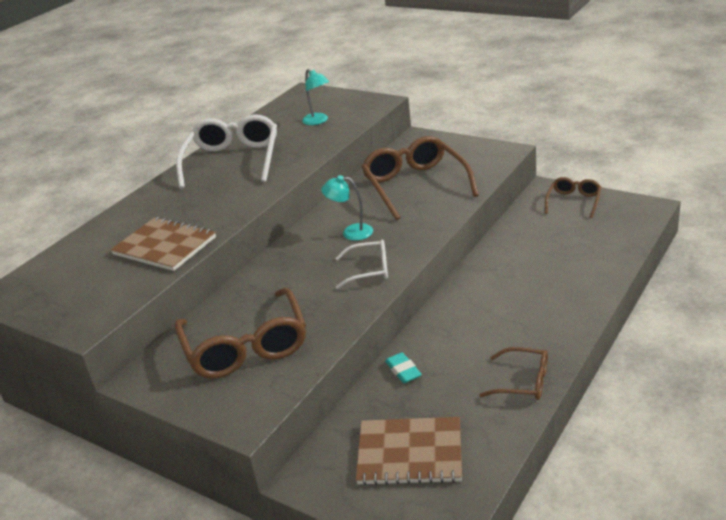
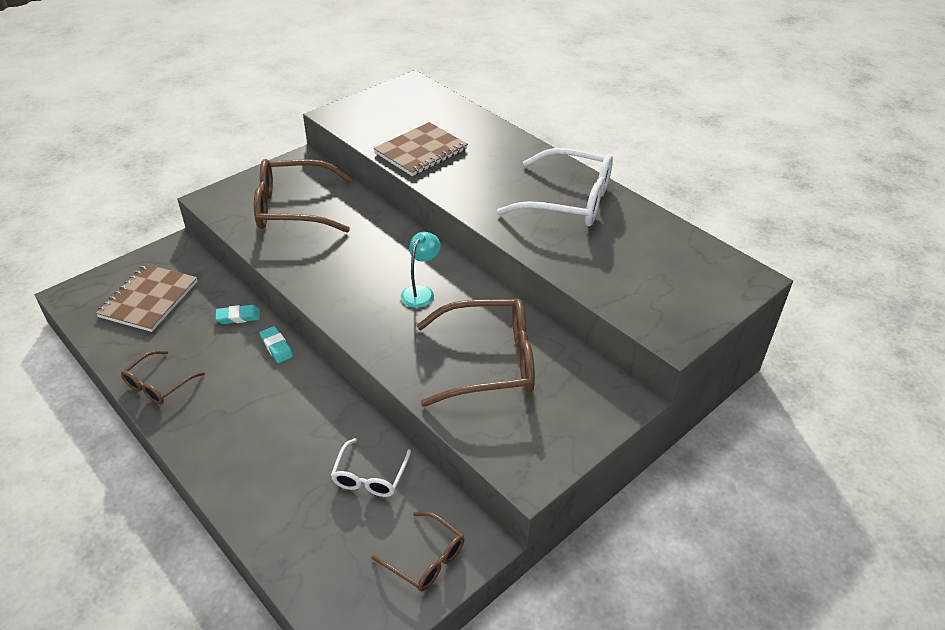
camera: 100 degrees right, 10 degrees up
turquoise lamp [302,69,329,125] -> none
white glasses [335,240,388,289] -> white glasses moved to [331,438,411,497]
none -> turquoise eraser [260,326,293,363]

